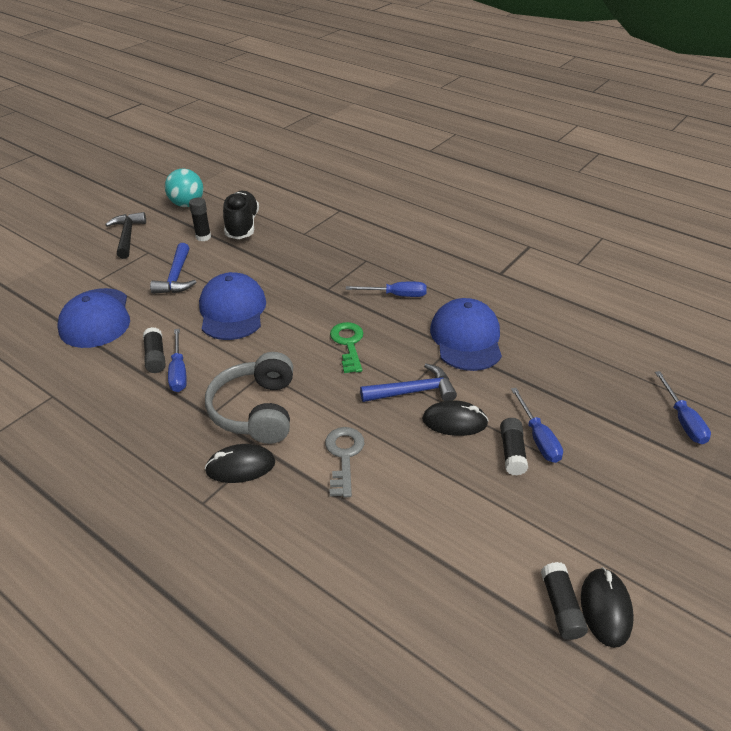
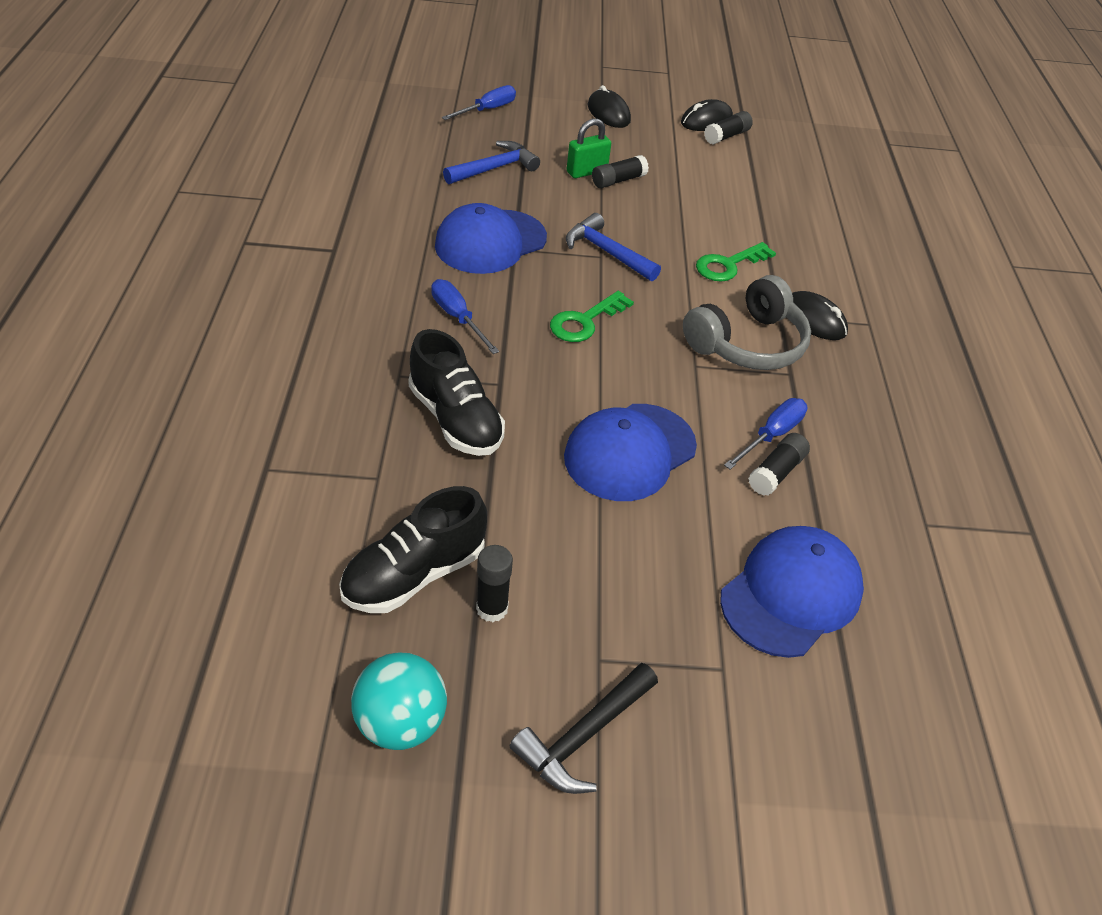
camera: 130 degrees left, 5 degrees up
blue hammer [150,243,196,294] -> blue hammer moved to [443,141,540,184]
grey key [325,427,364,497] -> green key [696,242,776,282]
black mouse [422,400,489,436] -> black mouse moved to [588,85,631,128]
blue screwdriver [511,388,563,463] -> green padlock [567,119,611,178]
none -> black shoe [408,329,505,456]

